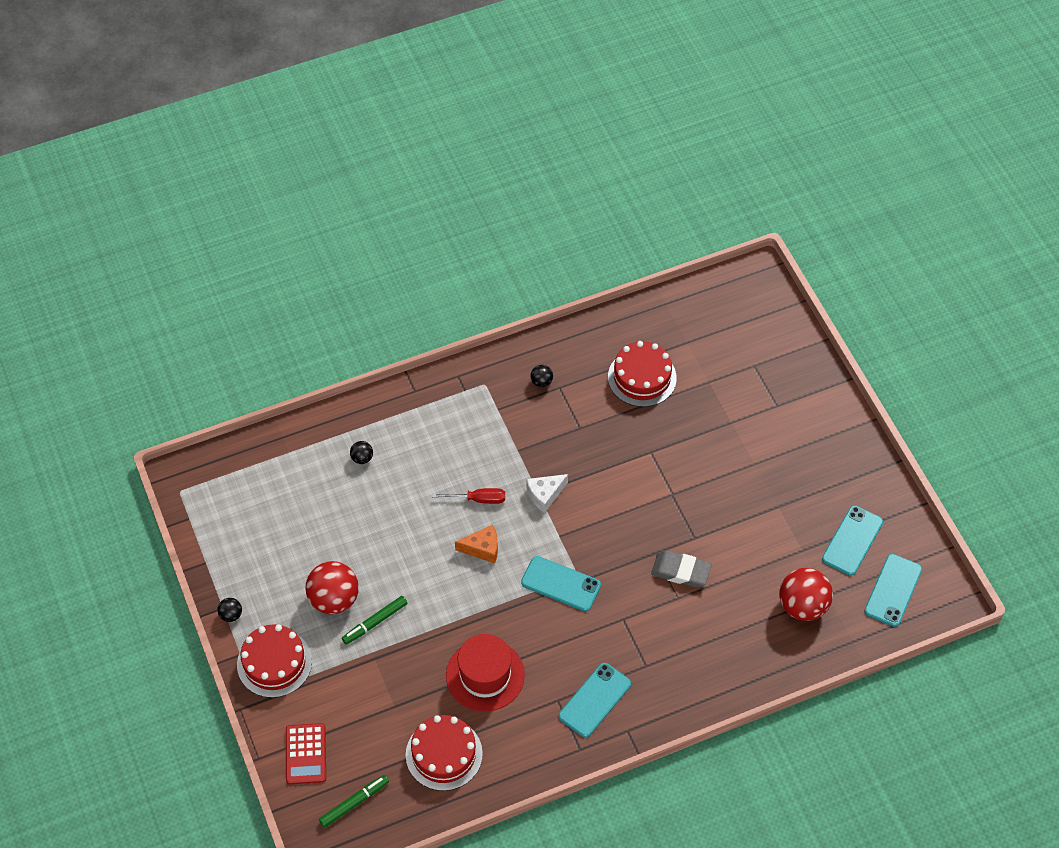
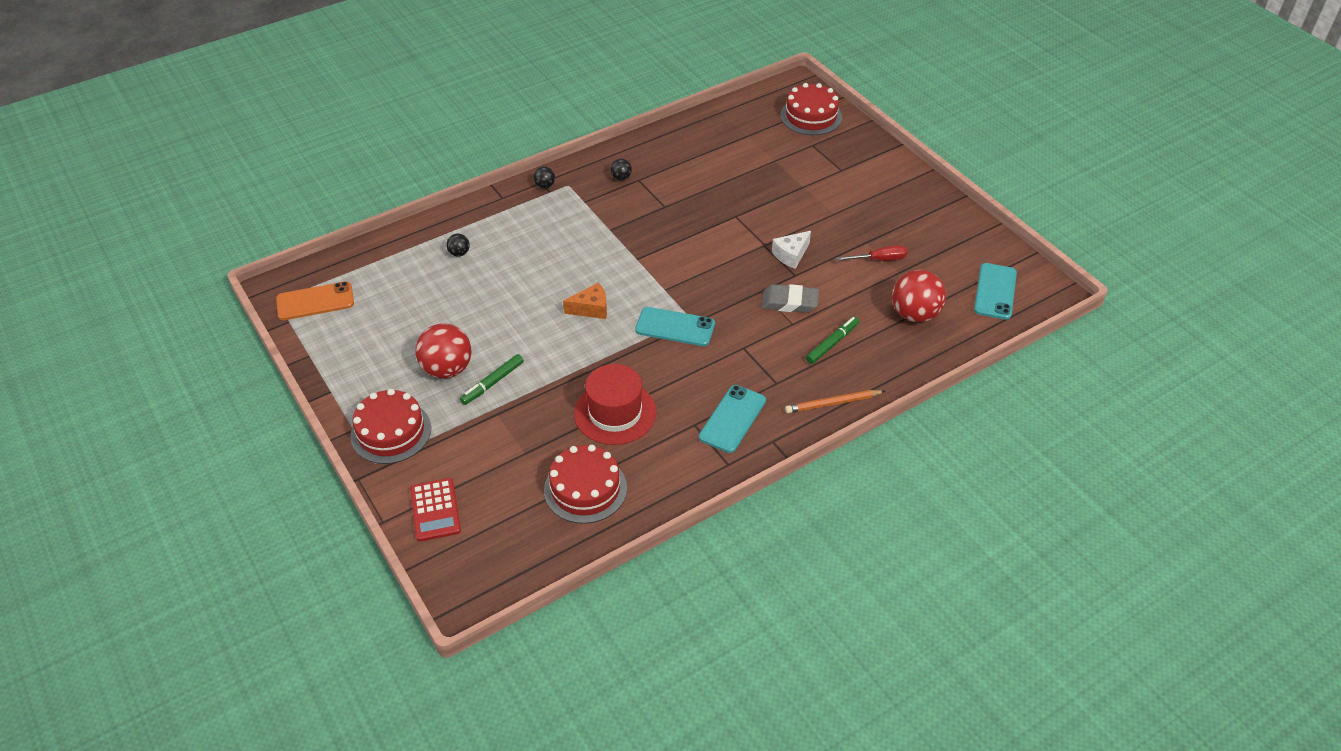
camera: 10 degrees left, 10 degrees down
black ball [217,598,242,622] -> black ball moved to [534,166,555,188]
green marker [319,775,389,828] -> green marker moved to [806,317,859,364]
red screwdriver [432,488,505,504] -> red screwdriver moved to [837,245,907,261]
white cheese [527,474,568,513] -> white cheese moved to [772,231,811,269]
red cake [608,341,677,407] -> red cake moved to [781,83,842,135]
turquoise phone [822,505,883,576] -> none
none -> orange phone [276,281,354,320]
none -> orange pencil [785,390,885,413]

